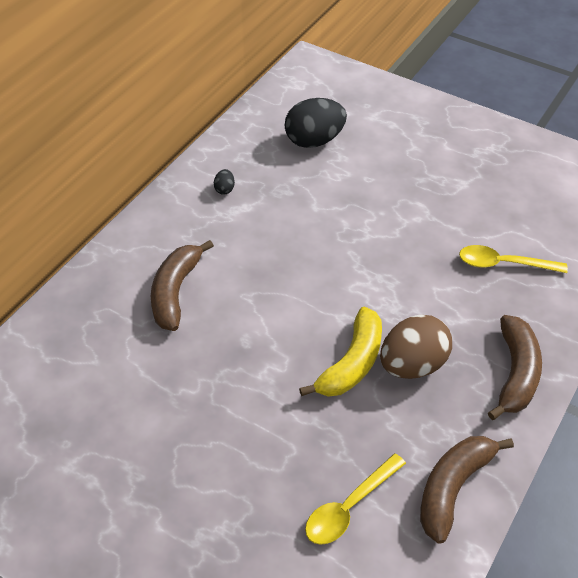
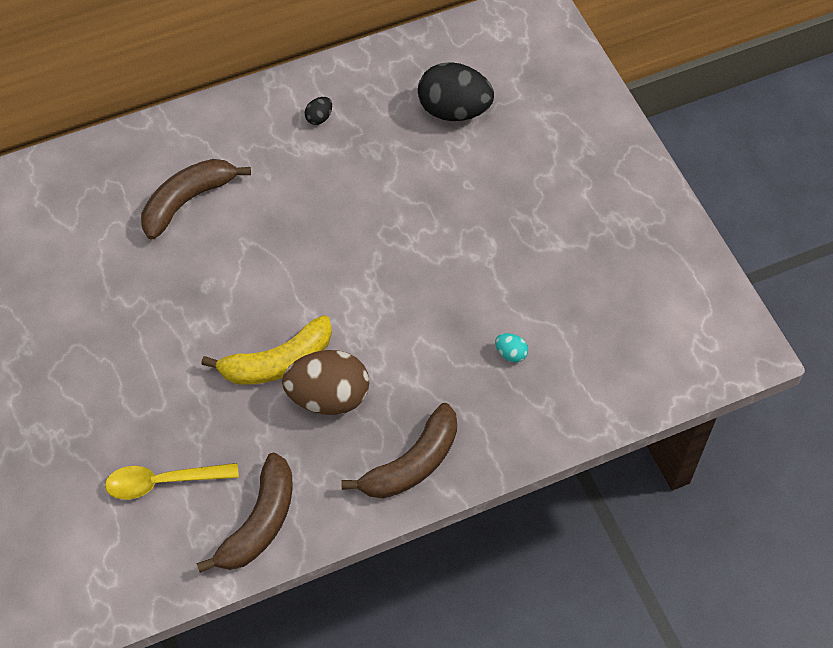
camera: 35 degrees right, 10 degrees up
brown banana [420,436,514,544] -> brown banana turned 135 degrees clockwise [196,453,292,573]
yellow spoon [459,245,568,273] -> turquoise egg [495,333,528,362]

